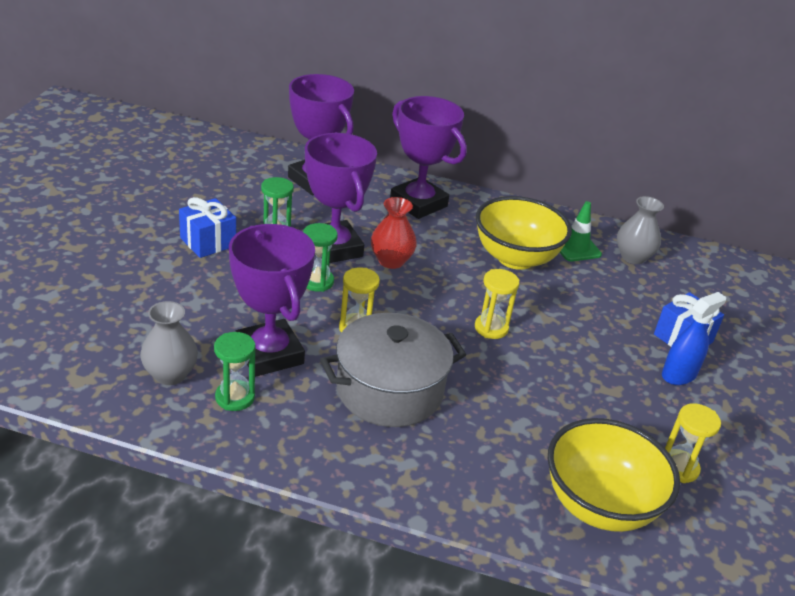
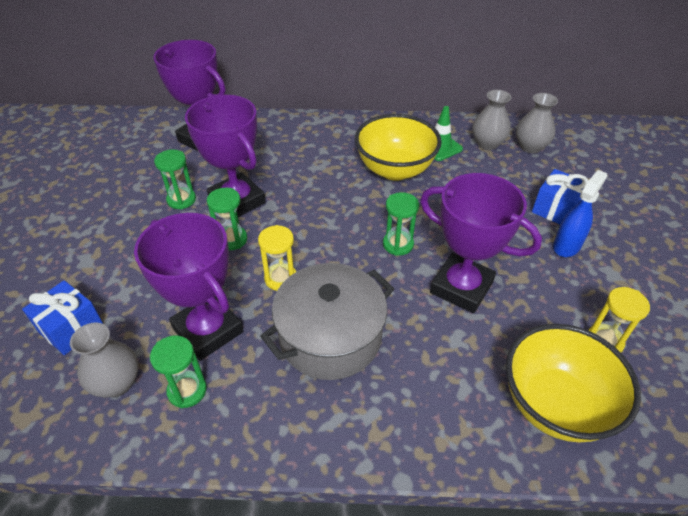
camera: 10 degrees left, 10 degrees up
blue gift [179,197,236,258] -> blue gift moved to [22,280,103,355]
red vase [371,197,417,269] -> none
purple trophy [390,96,467,219] -> purple trophy moved to [420,173,542,313]
yellow hourglass [475,269,519,339] -> green hourglass [383,192,419,256]
none -> grey vase [516,93,558,153]

